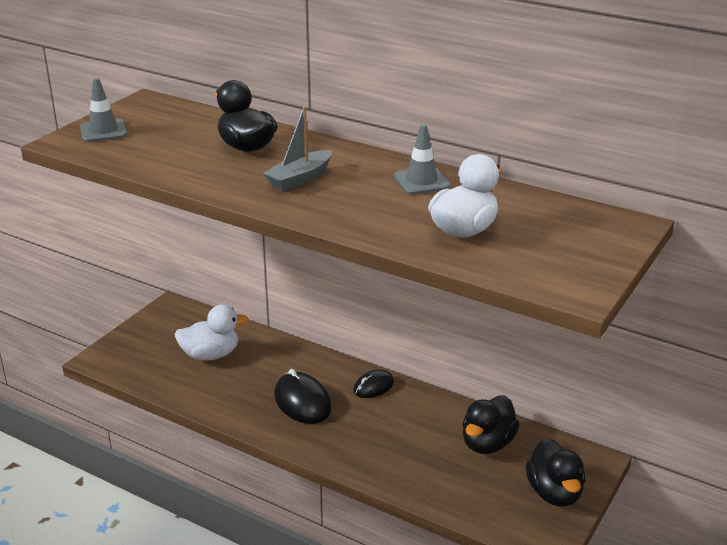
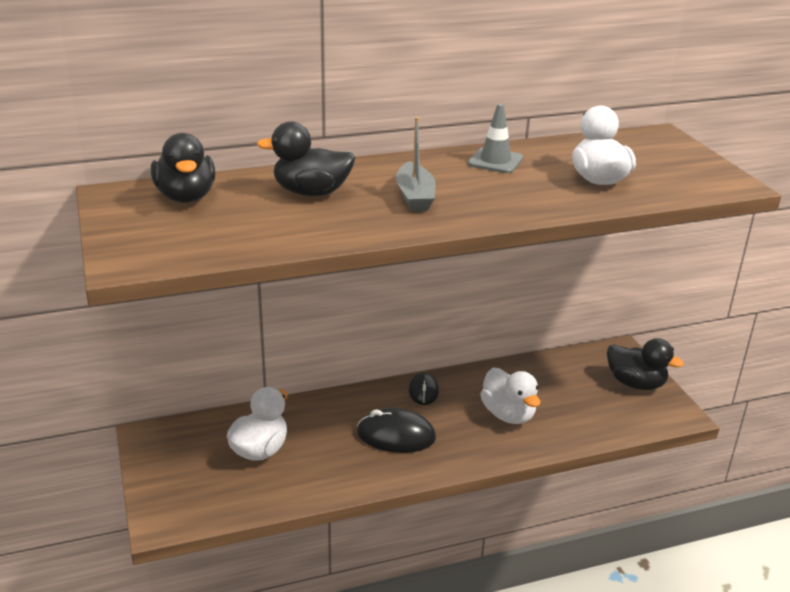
camera: 50 degrees left, 0 degrees up
grey traffic cone [80,78,127,142] -> none
black duck [462,395,520,454] -> black duck moved to [151,133,216,203]
none -> white duck [480,368,540,424]

